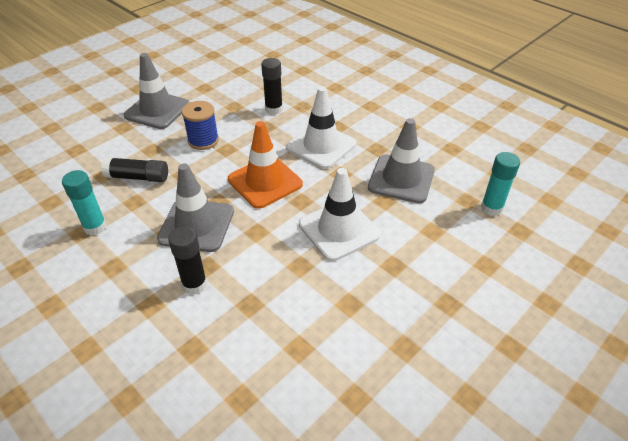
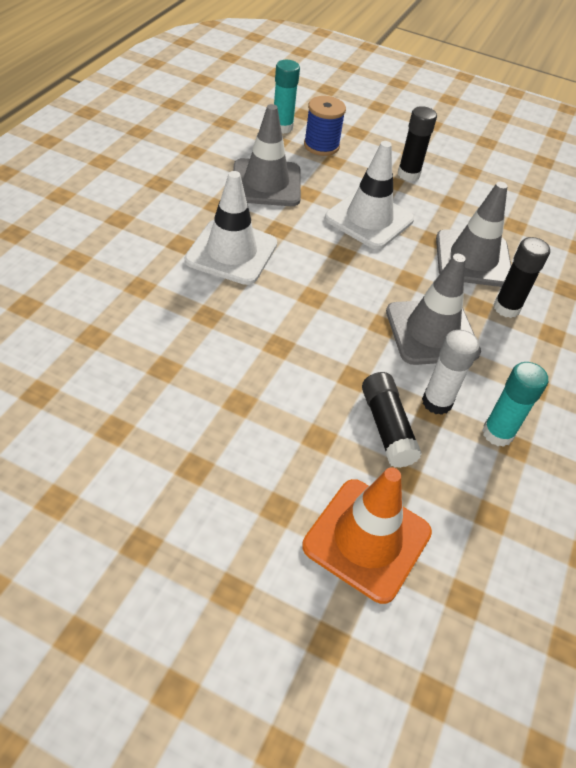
camera: 115 degrees left, 5 degrees up
grey traffic cone [124,53,190,129] -> grey traffic cone moved to [436,182,511,287]
blue spool [182,101,219,150] -> blue spool moved to [304,96,346,156]
orange traffic cone [228,121,303,209] -> orange traffic cone moved to [302,467,432,604]
black glue stick [261,58,283,115] -> black glue stick moved to [398,106,437,181]
none -> white glue stick [422,330,480,415]

